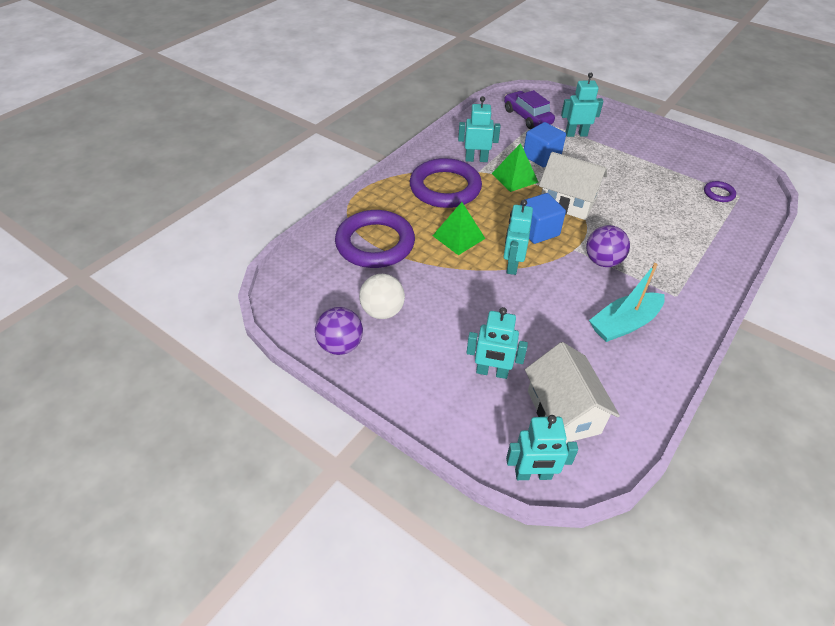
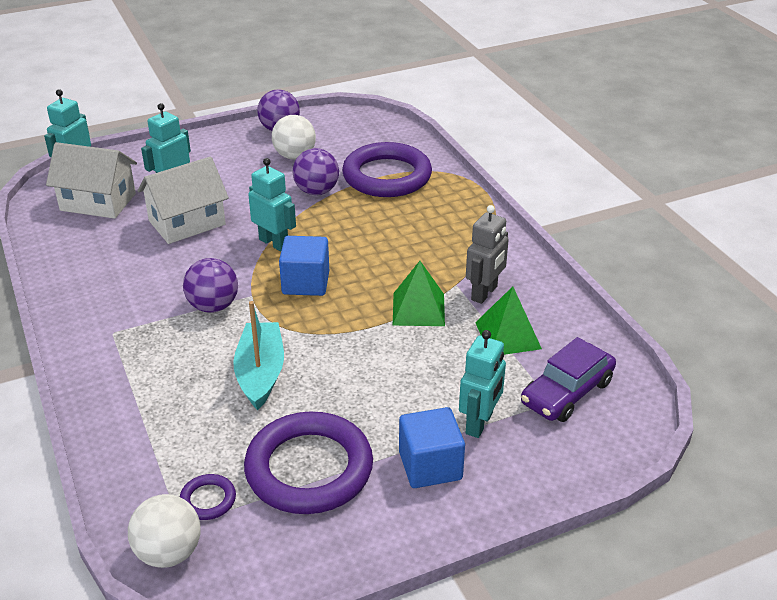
camera: 120 degrees right, 10 degrees down
purple ring [410,158,482,208] -> purple ring moved to [244,412,373,514]
green pyramid [433,202,486,255] -> green pyramid moved to [475,286,542,355]
turquoise robot [458,96,501,162] -> grey robot [466,205,509,304]
purple car [504,90,555,129] -> purple car turned 135 degrees clockwise [521,337,616,422]
blue cube [524,122,566,167] -> blue cube moved to [399,407,465,488]
white house [539,152,607,220] -> white house moved to [138,157,229,244]
turquoise boat [589,263,665,342] -> turquoise boat moved to [233,301,284,410]
none -> white ball [128,494,201,568]
none -> purple ball [293,148,339,195]

